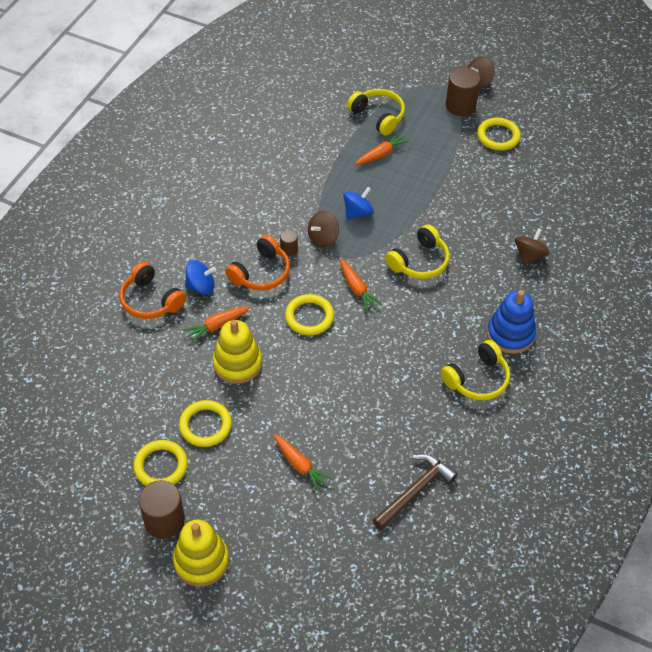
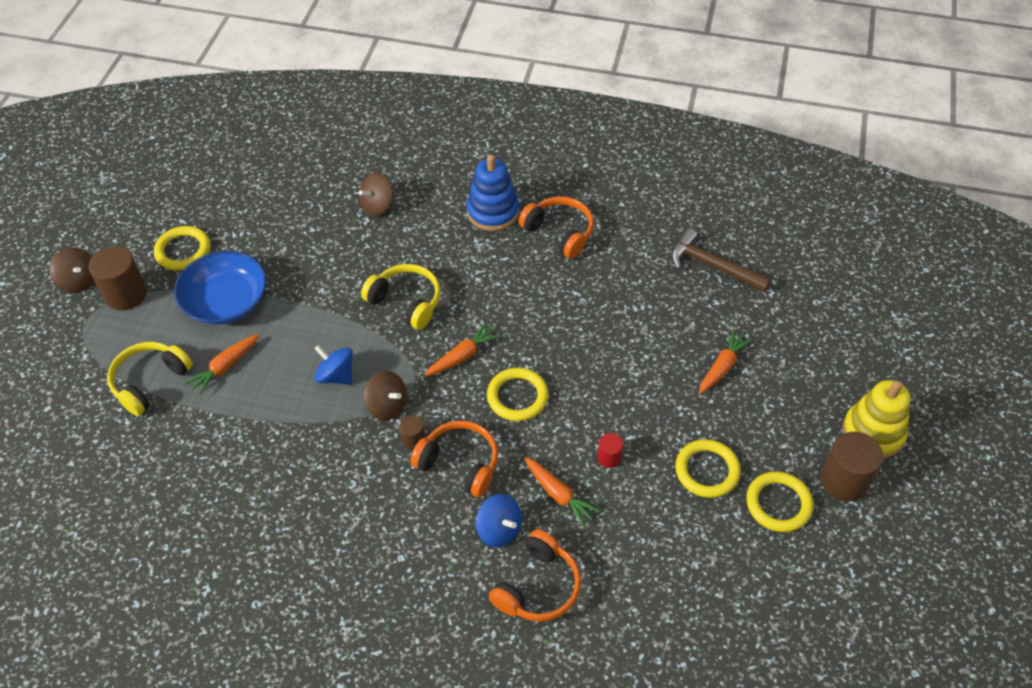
camera: 100 degrees left, 0 degrees up
blue spinning top [185,260,216,295] -> blue spinning top turned 150 degrees clockwise [476,494,522,547]
yellow stacking toy [213,320,262,384] -> red cylinder [597,433,623,468]
orange carrot [355,132,409,165] -> orange carrot turned 90 degrees counterclockwise [185,334,259,395]
yellow headphones [440,340,510,400] -> orange headphones [519,196,594,259]
brown spinning top [515,228,550,265] -> brown spinning top turned 60 degrees counterclockwise [359,173,393,216]
none -> blue bowl [174,251,267,325]

